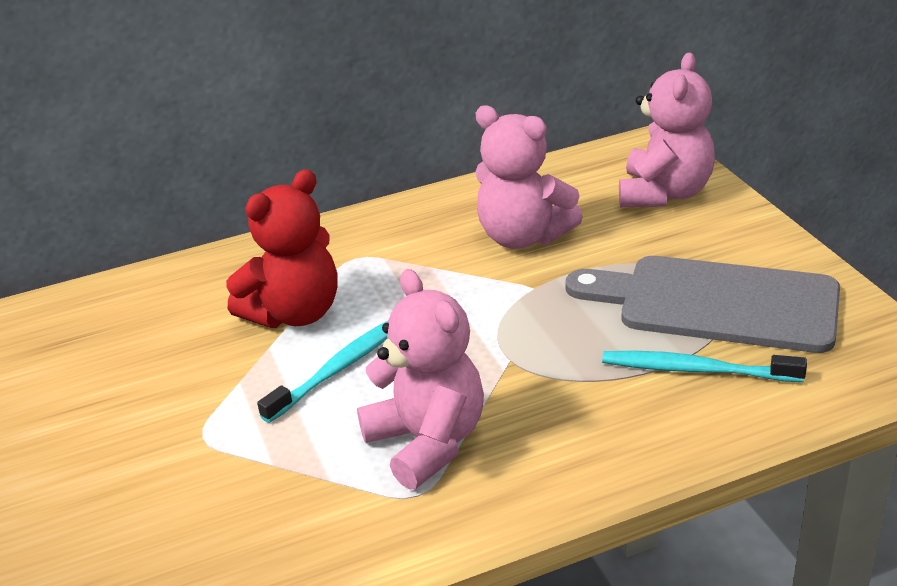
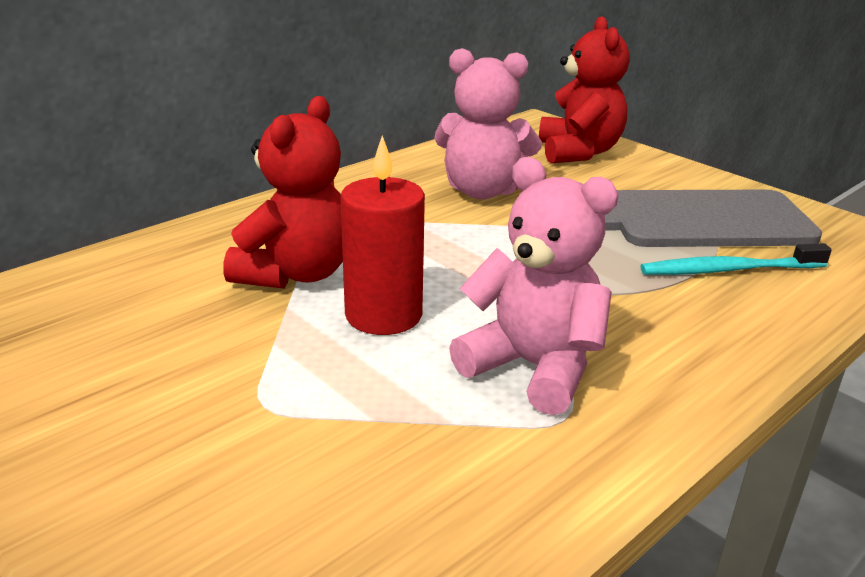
camera: 25 degrees left, 5 degrees down
turquoise toothbrush [257,321,388,423] -> red candle [340,136,425,335]
pink teddy bear [619,53,715,207] -> red teddy bear [539,16,630,164]

